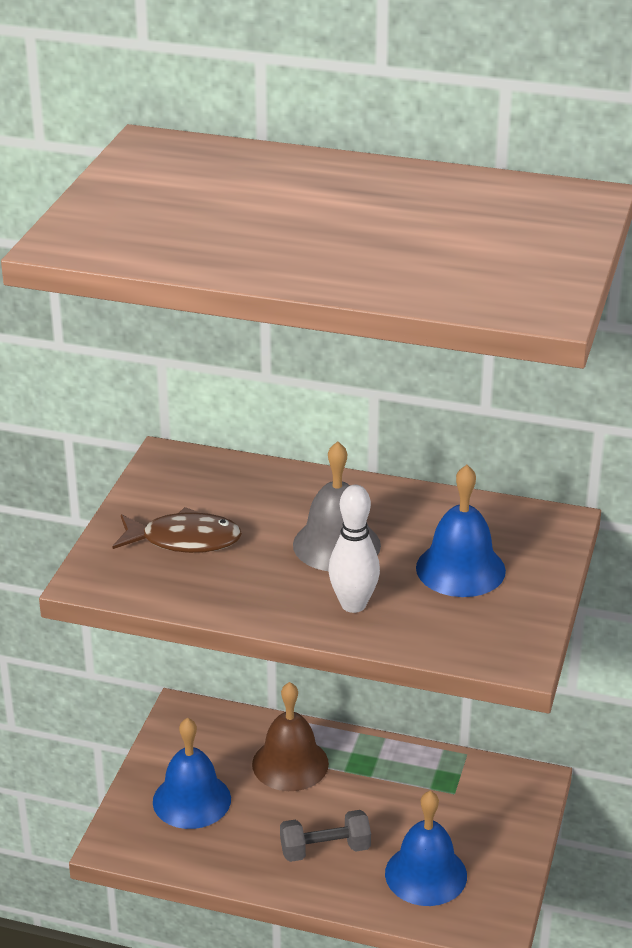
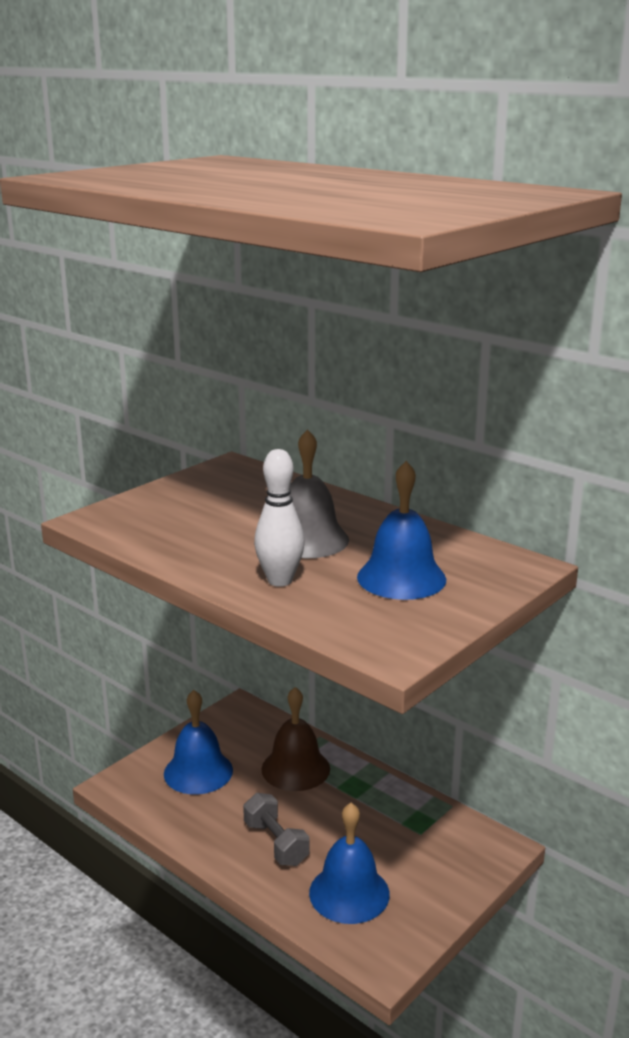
camera: 25 degrees right, 10 degrees down
brown fish [112,507,242,553] -> none
grey dumbbell [280,810,371,862] -> grey dumbbell turned 45 degrees clockwise [243,793,310,866]

